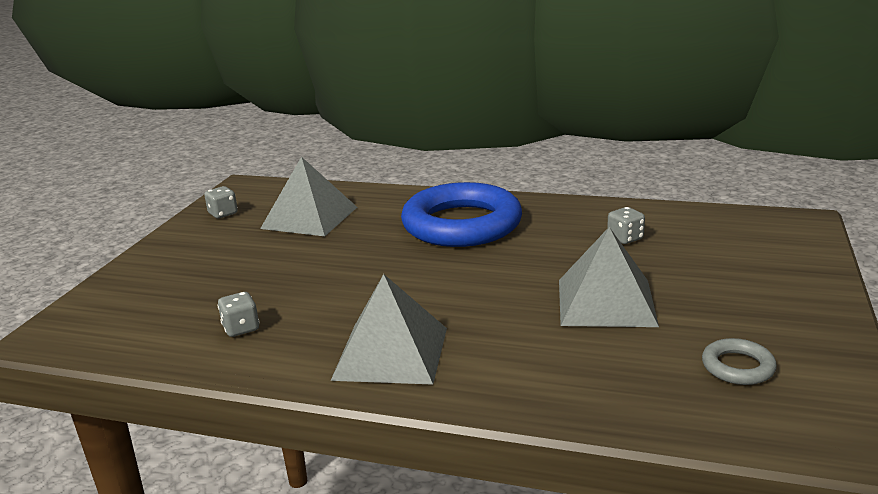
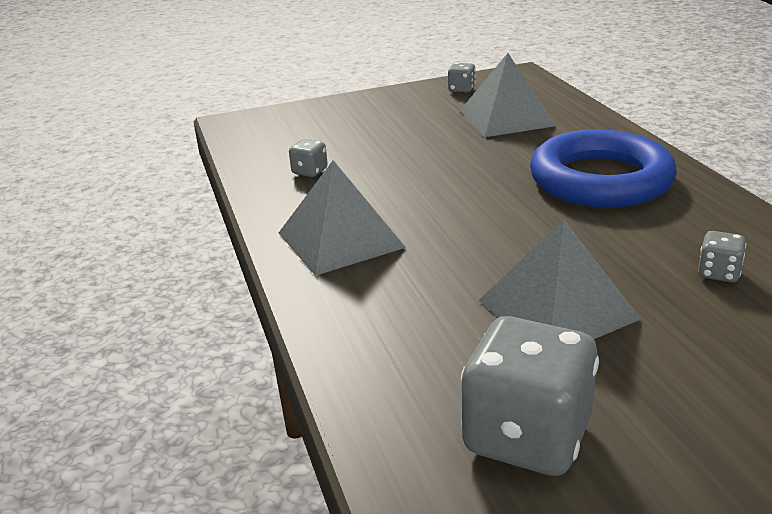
camera: 55 degrees right, 5 degrees up
grey ring [702,338,777,385] -> grey dice [461,316,599,476]

